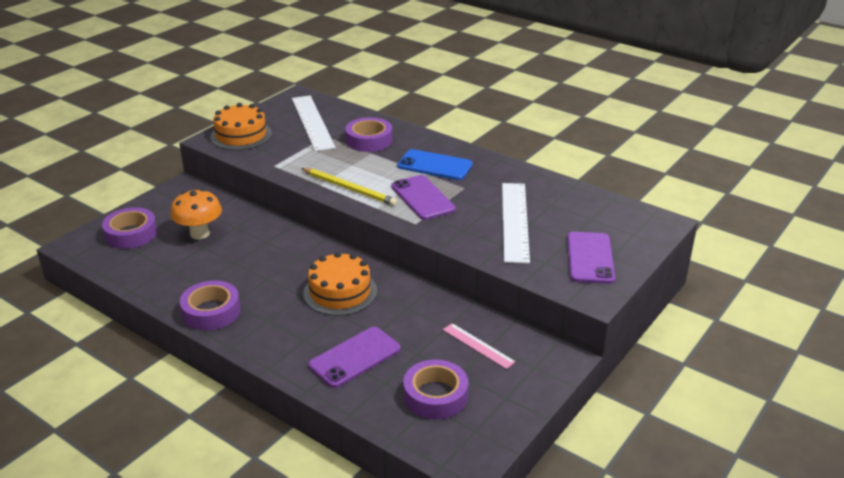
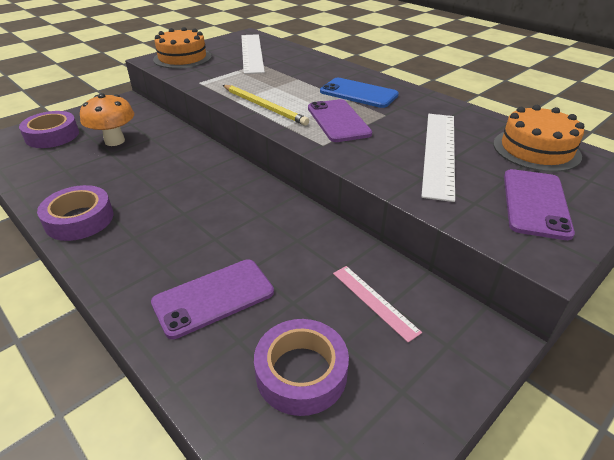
camera: 10 degrees right, 5 degrees up
orange cake [303,252,377,316] -> orange cake moved to [493,105,584,172]
purple tape [345,117,392,152] -> none

